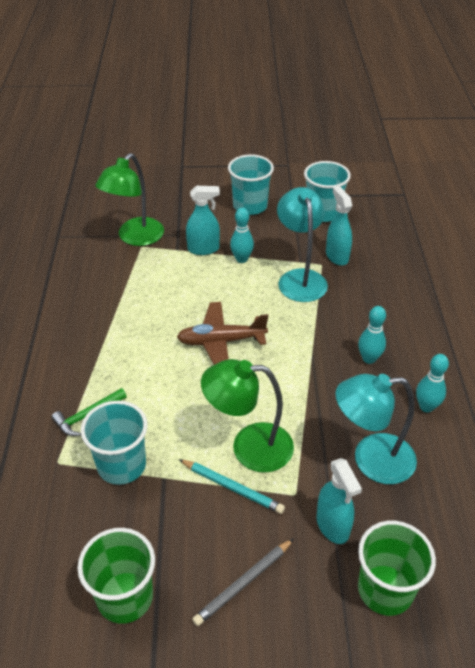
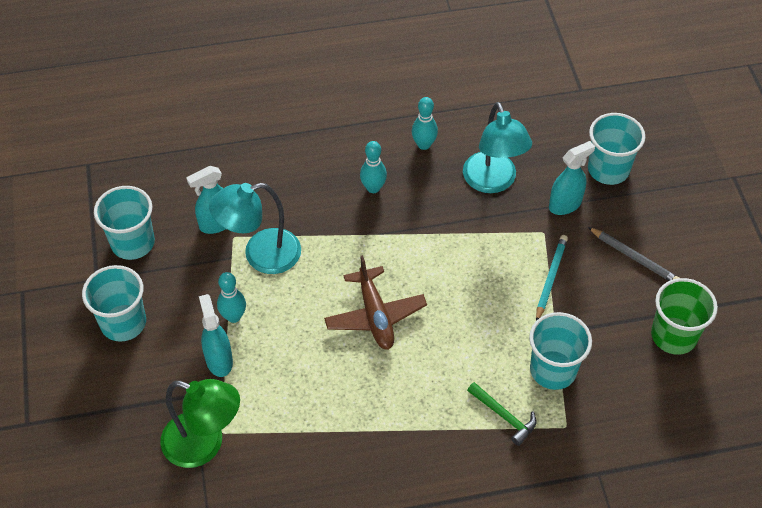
camera: 100 degrees left, 10 degrees up
green lamp [201,359,294,473] -> none
green cup [358,521,436,616] -> turquoise cup [588,113,646,185]

